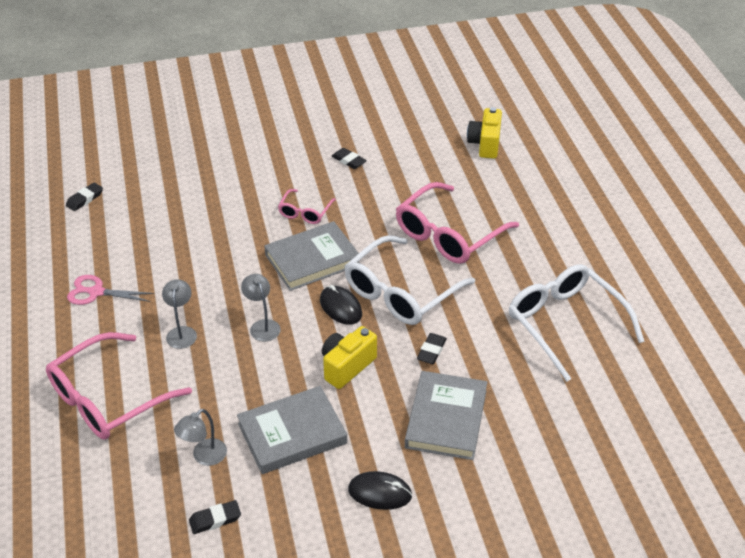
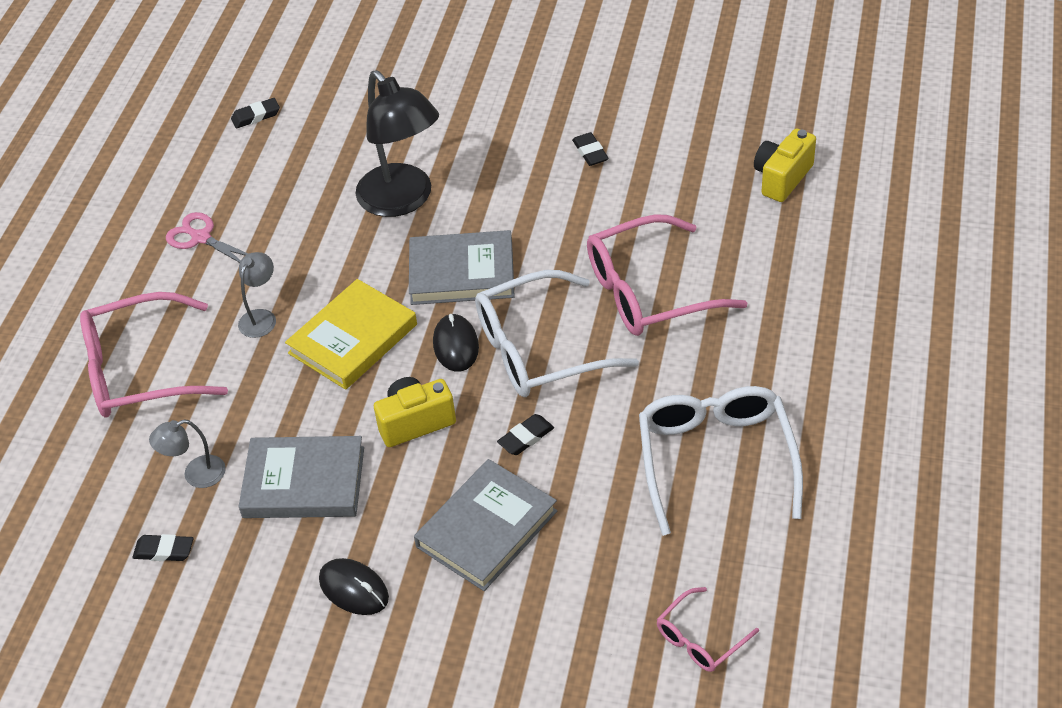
camera: 30 degrees right, 5 degrees up
grey lamp [241,274,281,342] -> yellow book [285,279,417,390]
pink glasses [278,189,336,224] -> pink glasses moved to [657,587,759,672]
none -> black lamp [355,70,439,217]

